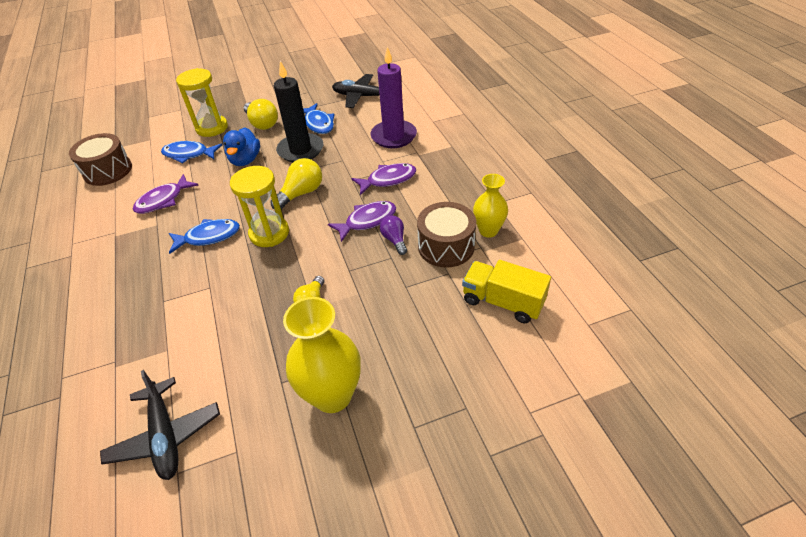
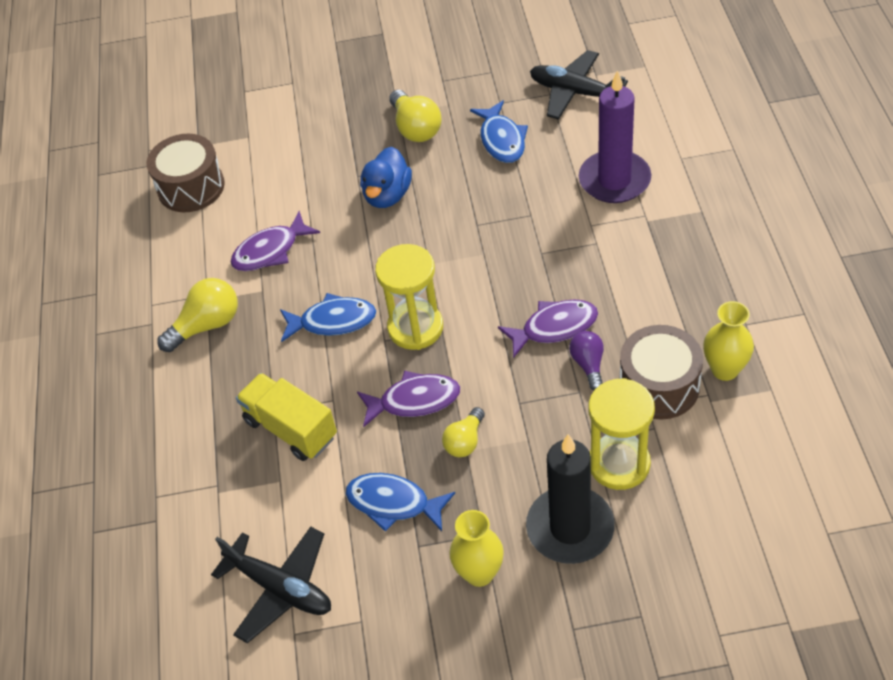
camera: 15 degrees right, 5 degrees up
black plane [100,370,220,480] -> black plane turned 45 degrees counterclockwise [211,527,331,643]
blue fish [161,141,222,164] -> blue fish moved to [346,473,455,532]
yellow hourglass [176,68,228,137] -> yellow hourglass moved to [588,378,655,490]
yellow light bulb [270,158,322,210] -> yellow light bulb moved to [157,278,238,352]
black candle [274,61,323,162] -> black candle moved to [526,434,615,564]
yellow vase [283,297,361,413] -> yellow vase [449,510,504,587], size x0.62
purple fish [351,163,416,195] -> purple fish moved to [357,371,460,427]
yellow truck [462,260,551,323] -> yellow truck moved to [236,373,337,461]

